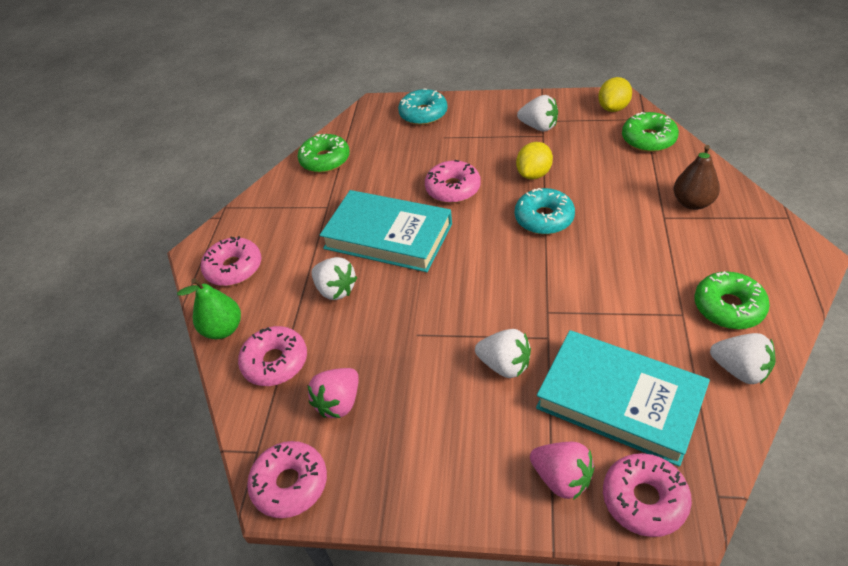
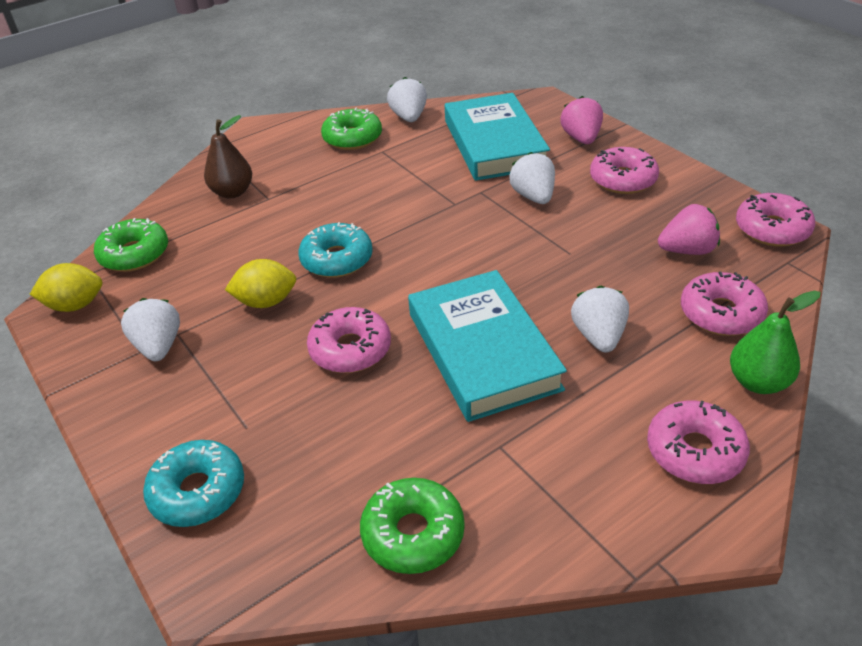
camera: 135 degrees left, 5 degrees down
pink donut [603,453,692,537] -> pink donut moved to [590,147,659,194]

